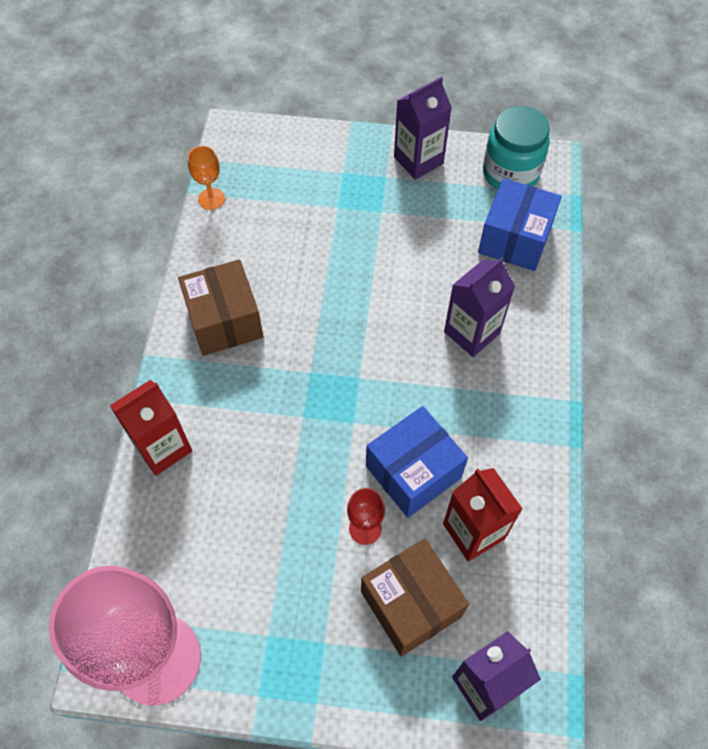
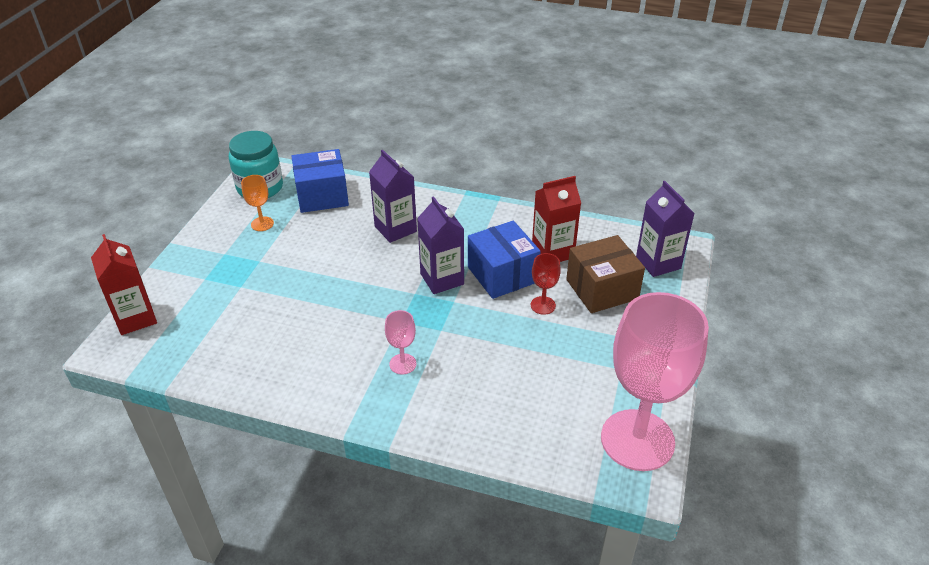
camera: 80 degrees left, 20 degrees down
red carton [110,380,192,476] -> red carton moved to [91,234,157,335]
brown box [178,259,264,356] -> none
orange goblet [188,146,225,210] -> orange goblet moved to [241,175,274,231]
purple carton [394,77,452,180] -> purple carton moved to [417,196,464,294]
blue box [478,178,562,271] -> blue box turned 45 degrees counterclockwise [291,149,349,213]
none -> pink goblet [385,310,416,375]

